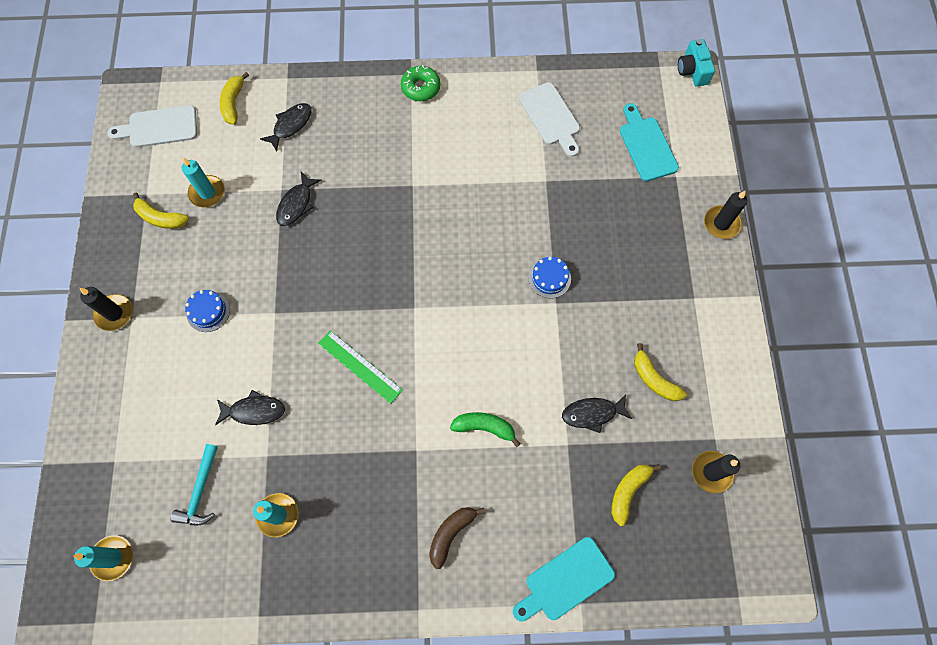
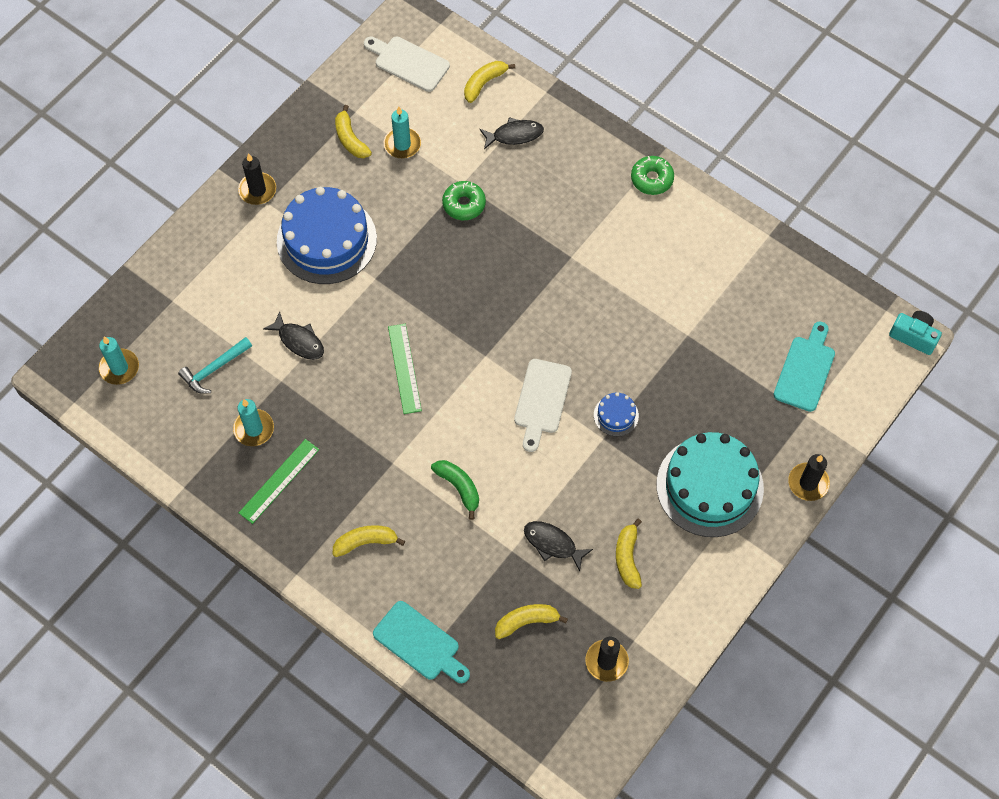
camera: 40 degrees right, 5 degrees down
blue cake [185,290,230,332] -> blue cake [277,187,377,284], size x2.33
black fish [276,172,321,226] -> green donut [442,181,486,220]
brown banana [429,507,485,569] -> yellow banana [333,525,405,557]
turquoise cutting board [513,537,615,622] -> turquoise cutting board turned 150 degrees counterclockwise [373,601,470,683]
white cutting board [519,82,580,157] -> white cutting board moved to [514,359,572,452]
turquoise camera [678,39,715,87] -> turquoise camera turned 90 degrees clockwise [889,311,942,355]
none -> green ruler [239,439,319,524]
none -> turquoise cake [657,432,764,537]

